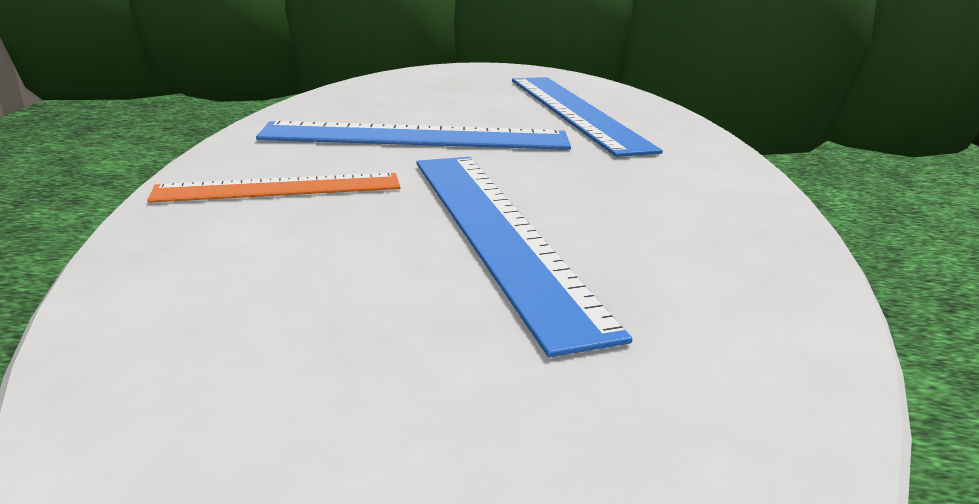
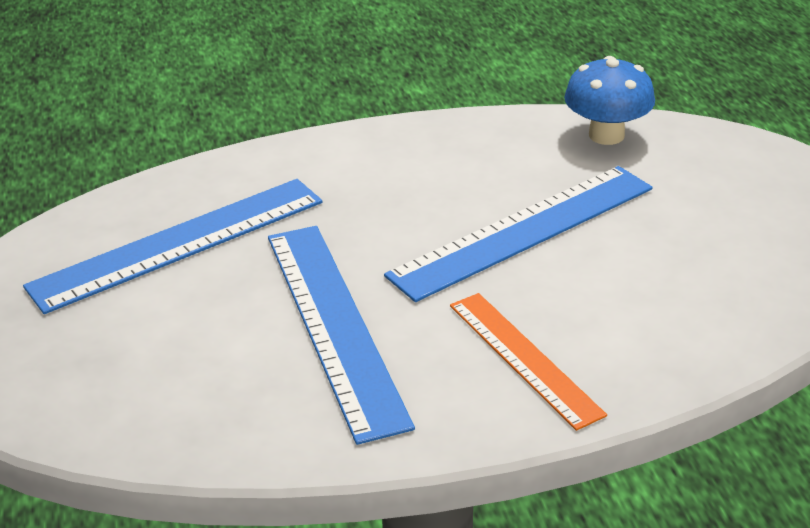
camera: 105 degrees left, 10 degrees up
none -> blue mushroom [564,56,655,145]

